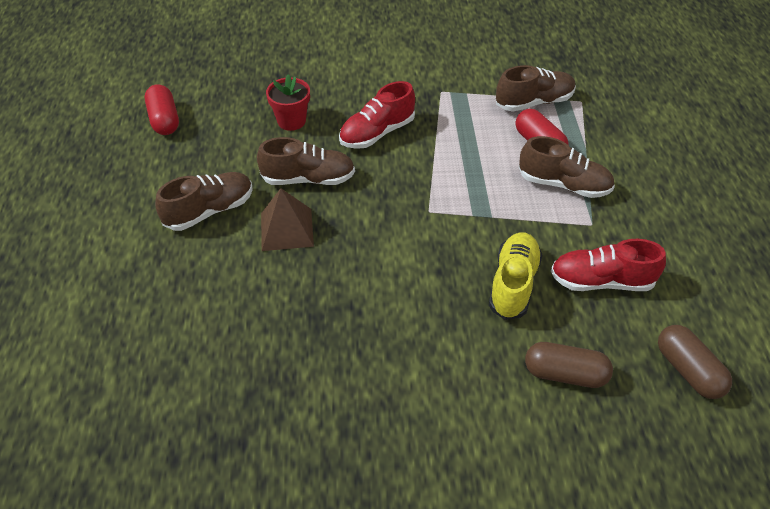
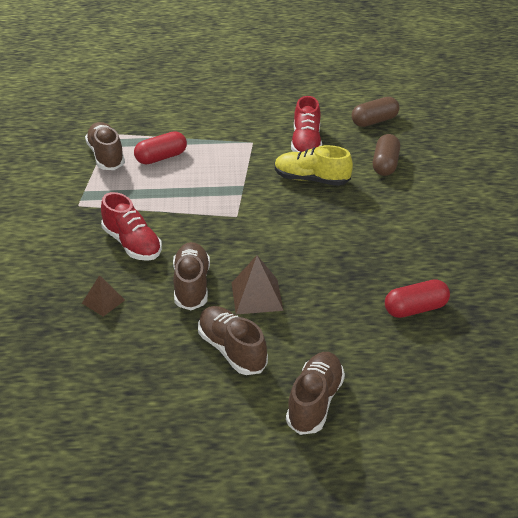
camera: 90 degrees left, 10 degrees down
red capsule [145,84,179,135] -> red capsule moved to [385,279,450,318]
red flower pot [266,74,310,131] -> brown pyramid [82,275,125,316]
brown shoe [519,136,615,198] -> brown shoe moved to [286,352,345,435]

